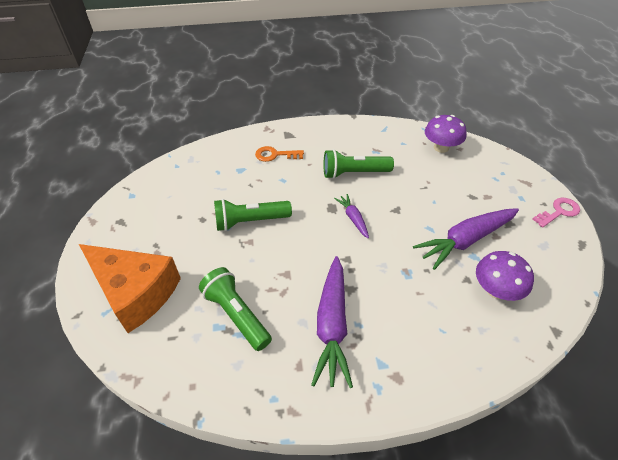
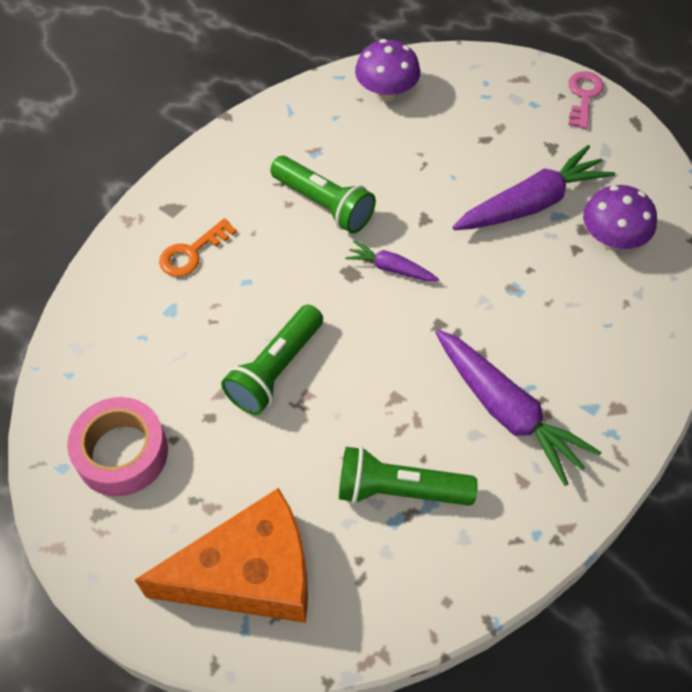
camera: 45 degrees left, 10 degrees up
green flashlight [323,149,394,179] -> green flashlight turned 90 degrees counterclockwise [270,156,376,234]
purple carrot [413,208,519,270] -> purple carrot turned 135 degrees counterclockwise [452,145,615,230]
none -> pink tape [67,397,168,496]

